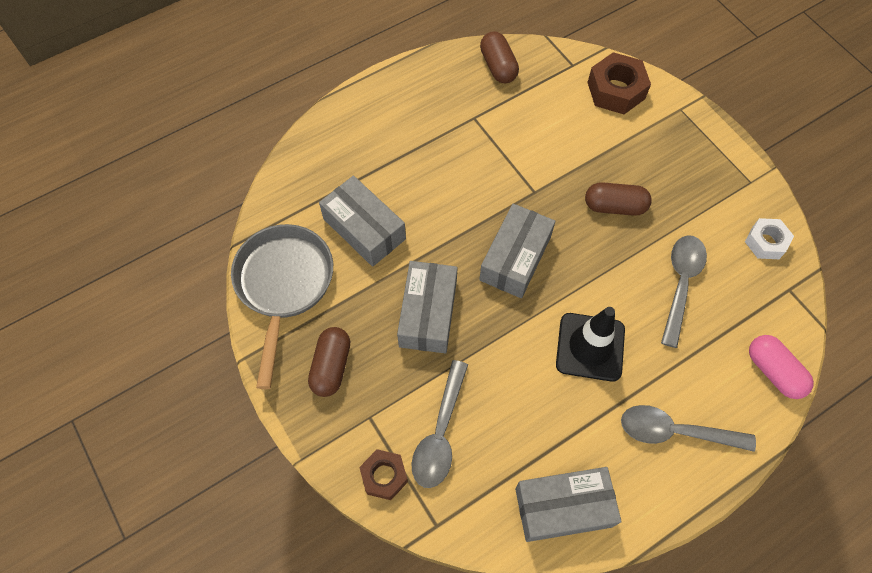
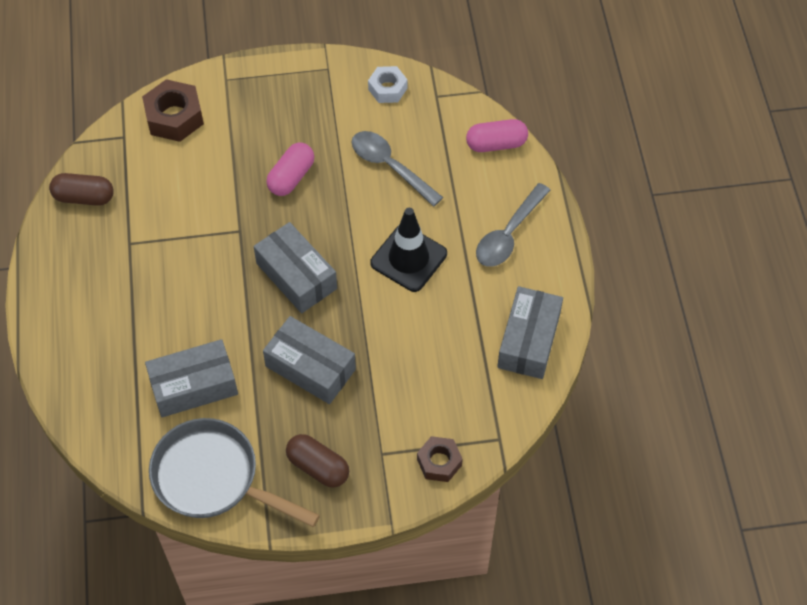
camera: 65 degrees left, 5 degrees down
grey spoon [412,360,468,488] -> none
brown capsule [585,182,652,216] -> pink capsule [266,143,314,196]

